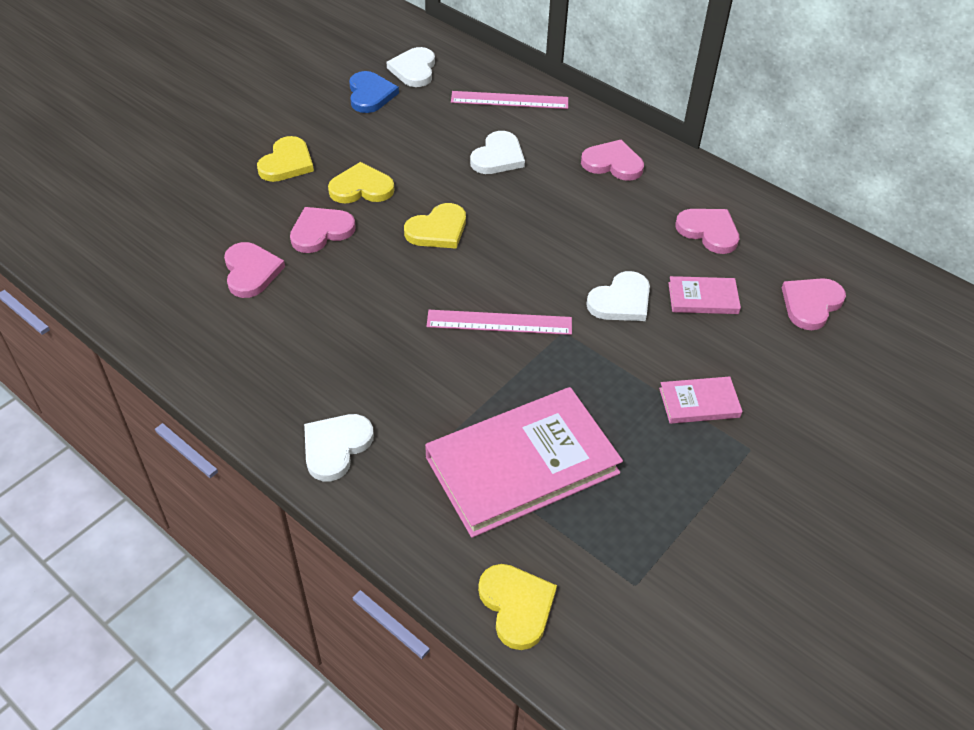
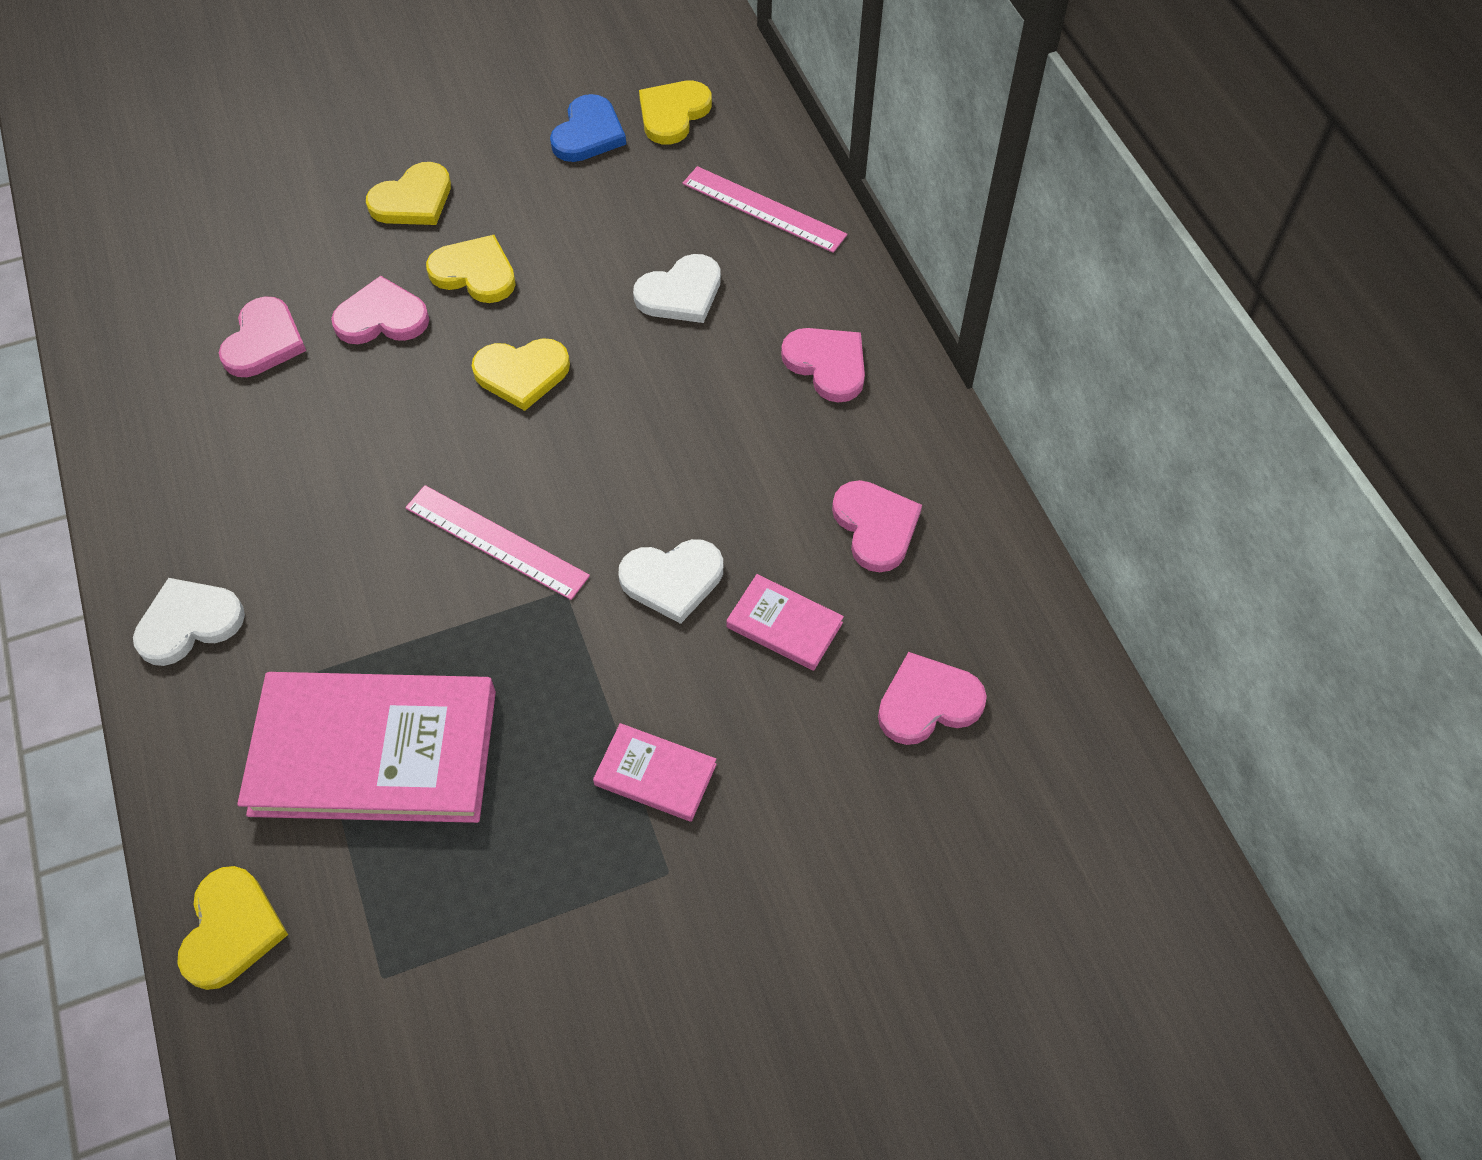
camera: 30 degrees right, 10 degrees up
white heart [386,47,435,87] -> yellow heart [639,80,712,144]

